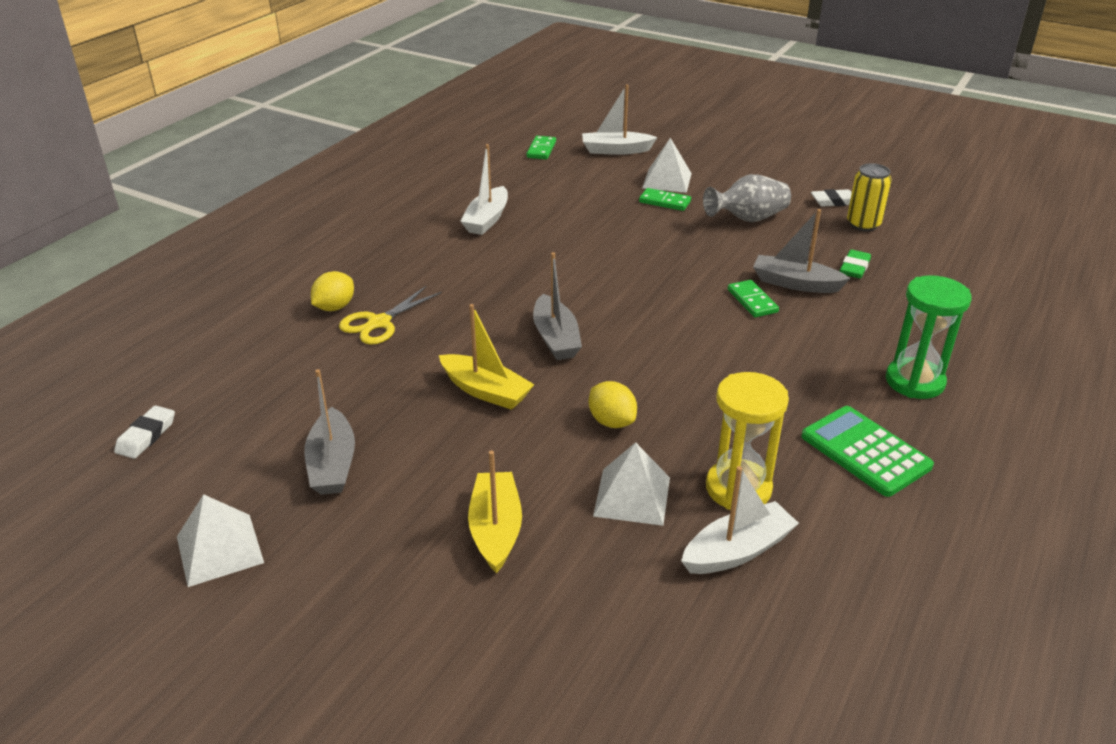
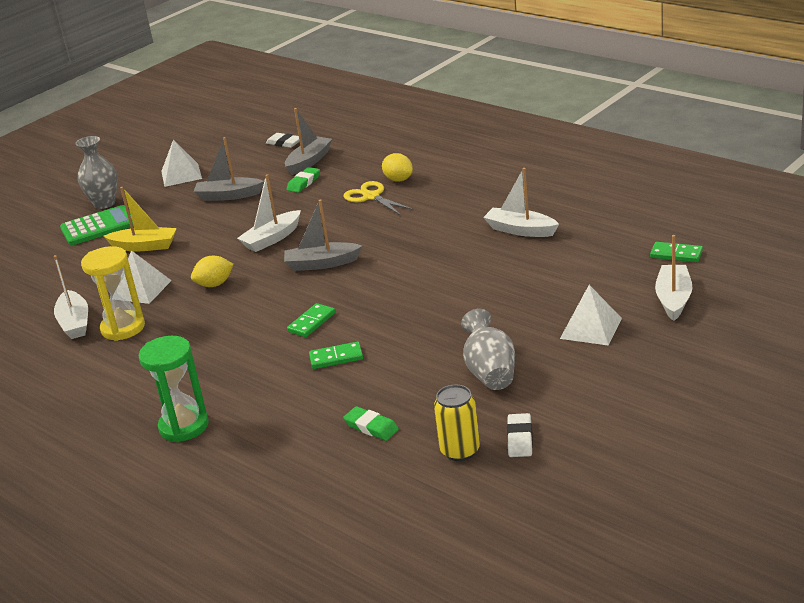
camera: 105 degrees right, 5 degrees down
yellow boat [439,304,535,410] -> white boat [237,174,301,252]
green domino [639,188,691,211] -> green domino moved to [287,303,335,337]
grey boat [753,209,851,293] -> grey boat moved to [285,108,332,175]
green calculator [801,406,934,497] -> green calculator moved to [60,205,134,245]
none -> grey vase [75,136,117,209]
none -> green eraser [287,167,320,193]

